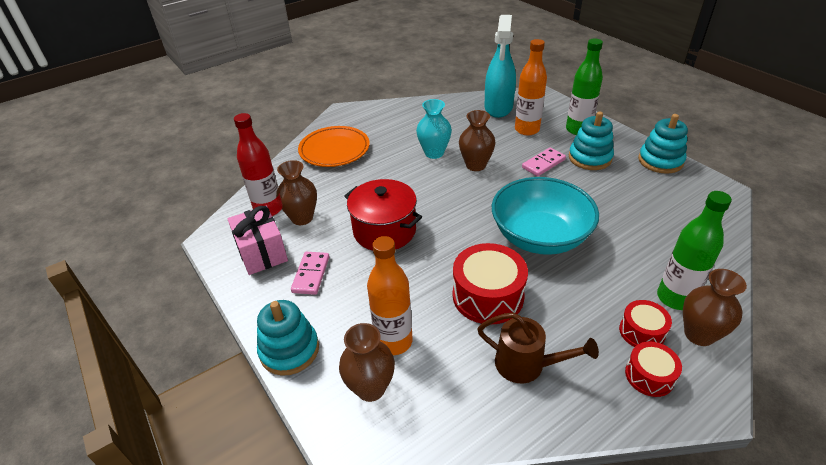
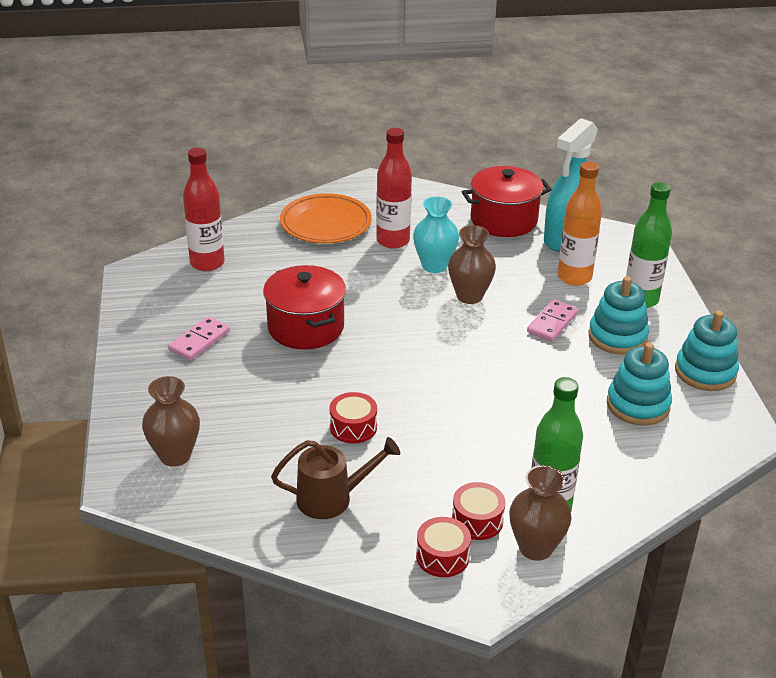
camera: 25 degrees right, 5 degrees down
pink gift [227,206,288,275] -> none
turquoise stacking toy [257,300,319,376] -> turquoise stacking toy moved to [607,342,672,426]
brown vase [276,160,317,225] -> none
orange bottle [367,236,413,355] -> none
red drum [453,243,528,324] -> red drum [329,392,377,443], size x0.57
brown watering can [477,312,599,383] -> brown watering can turned 60 degrees counterclockwise [271,437,400,519]
turquoise bowl [492,177,599,255] -> none
pink domino [522,148,566,176] -> pink domino turned 45 degrees counterclockwise [527,299,578,341]
none -> red bottle [376,128,412,249]
none -> red pot [462,166,552,237]

